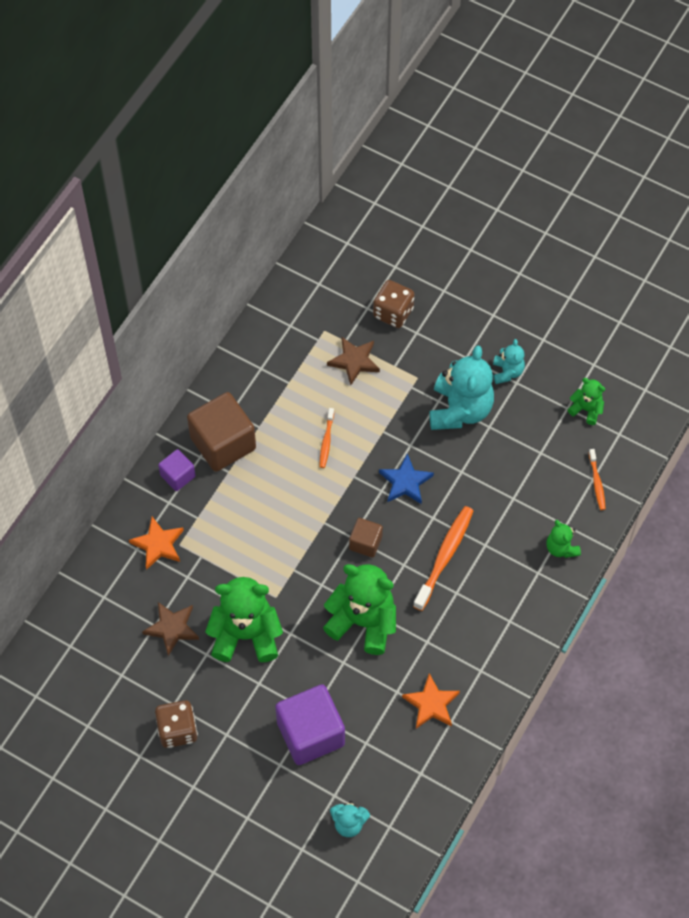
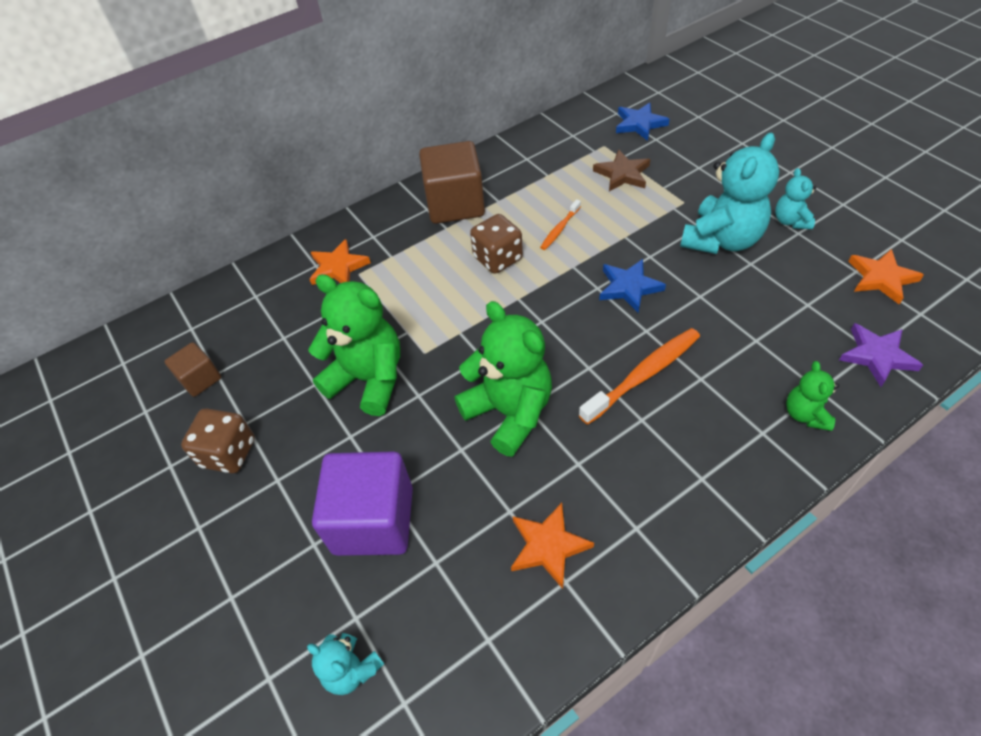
camera: 30 degrees right, 10 degrees down
brown star [142,602,199,656] -> none
purple cube [158,449,196,491] -> none
brown cube [349,518,383,558] -> brown cube moved to [164,342,221,397]
brown dice [373,280,414,328] -> brown dice moved to [470,214,523,274]
turquoise teddy bear [493,339,525,384] -> turquoise teddy bear turned 150 degrees clockwise [775,168,816,229]
green teddy bear [568,378,605,425] -> orange star [848,249,924,305]
orange toothbrush [589,449,606,510] -> purple star [839,323,923,387]
none -> blue star [616,103,670,141]

